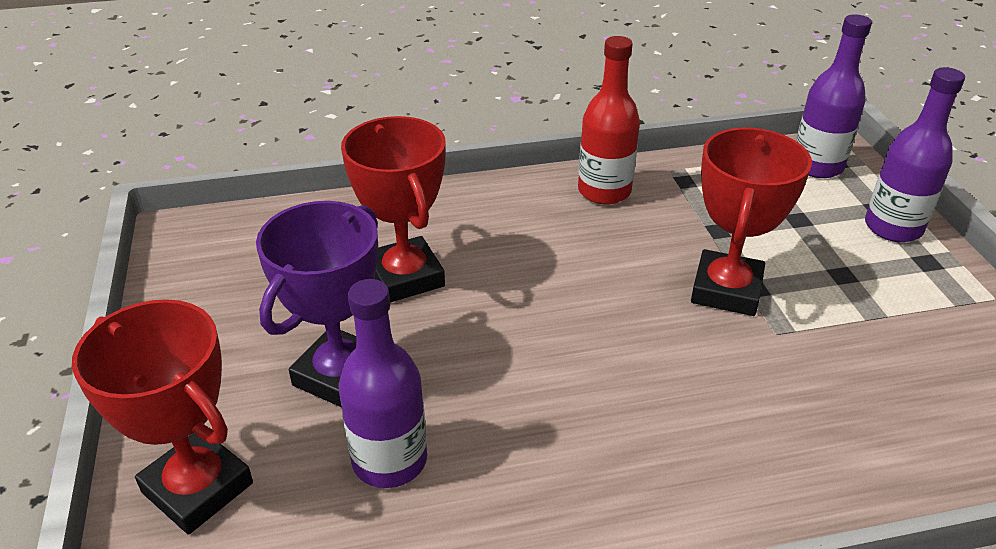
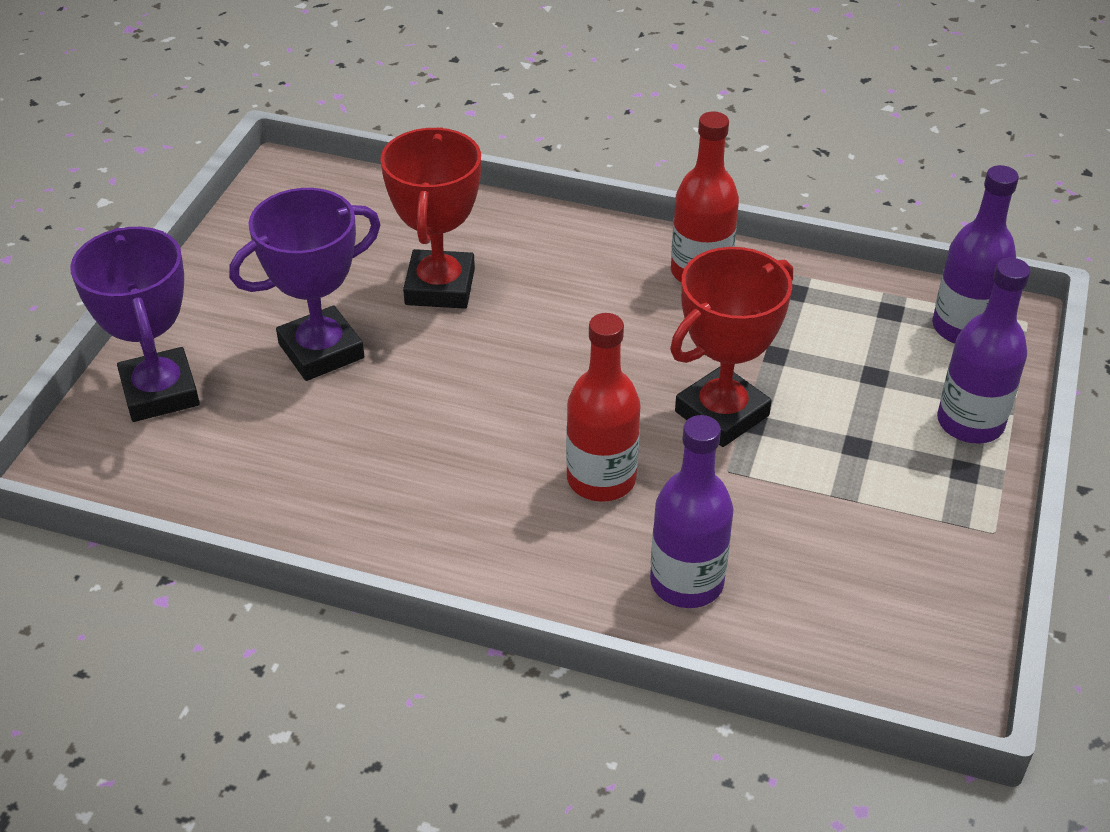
camera: 30 degrees right, 5 degrees up
red trophy [72,299,253,534] -> purple trophy [70,227,200,422]
purple bottle [338,279,427,488] -> purple bottle moved to [650,415,733,608]
none -> red bottle [566,313,640,502]

